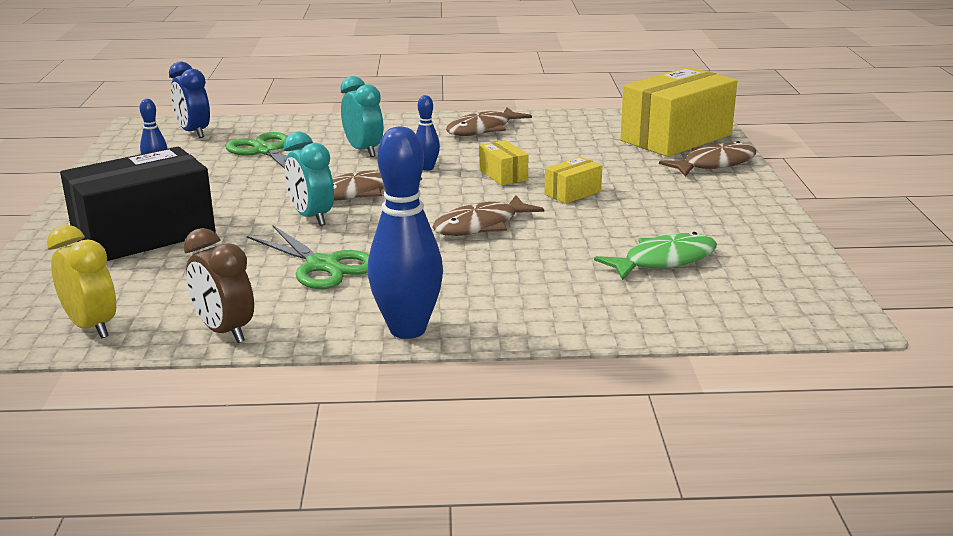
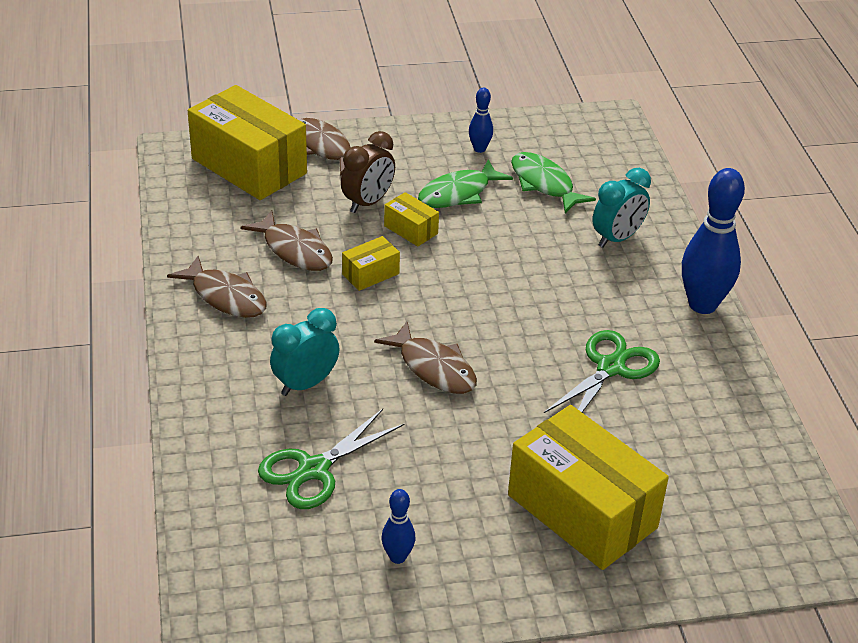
camera: 100 degrees left, 15 degrees up
yellow clock [47,225,116,339] -> none
black box [60,147,216,261] -> yellow box [508,405,669,570]
blue clock [169,61,210,138] -> none
brown clock [184,228,254,343] -> brown clock moved to [341,131,395,213]
turquoise clock [284,131,334,226] -> turquoise clock moved to [592,168,651,248]
blue bowling pin [416,95,440,171] -> blue bowling pin moved to [469,88,493,153]
brown fish [432,195,544,236] -> brown fish moved to [240,210,333,271]
none -> green fish [418,160,513,208]

